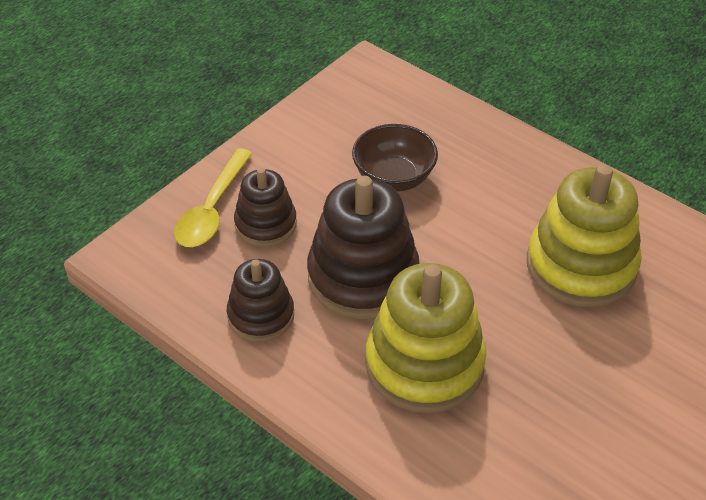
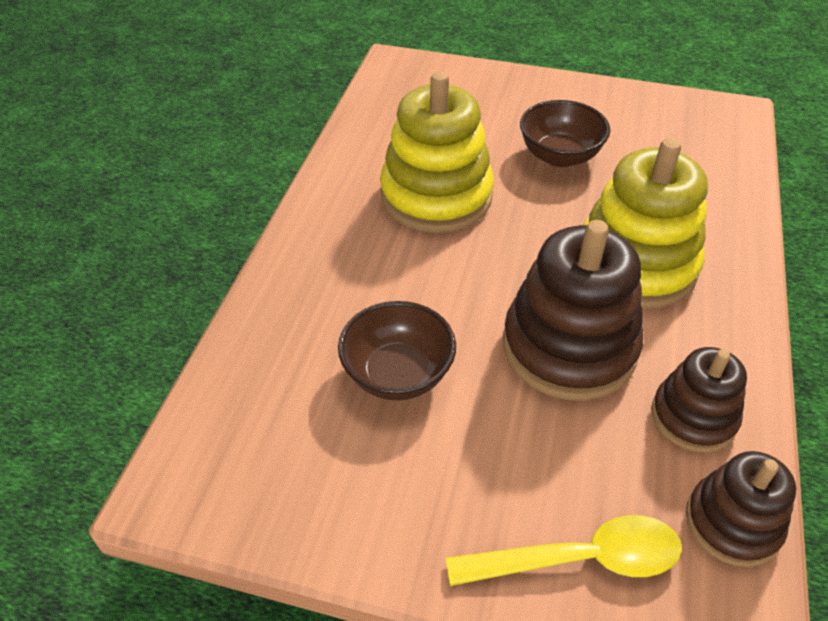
camera: 115 degrees left, 0 degrees up
brown stacking toy [234,168,297,247] -> brown stacking toy moved to [686,451,796,567]
none -> brown bowl [520,100,610,167]

